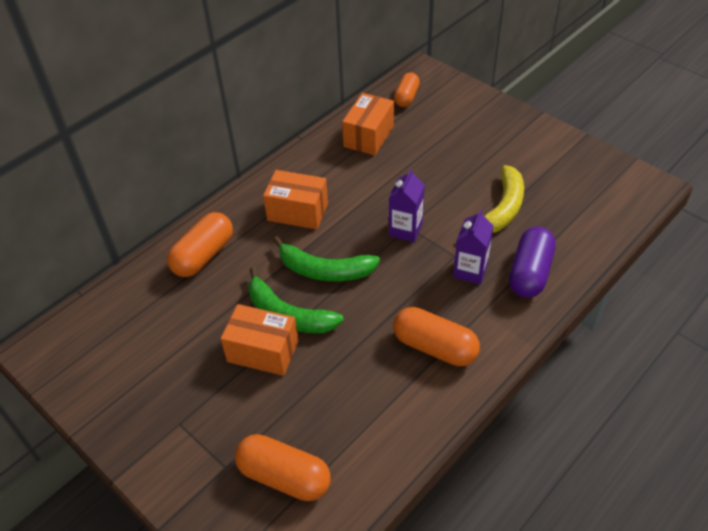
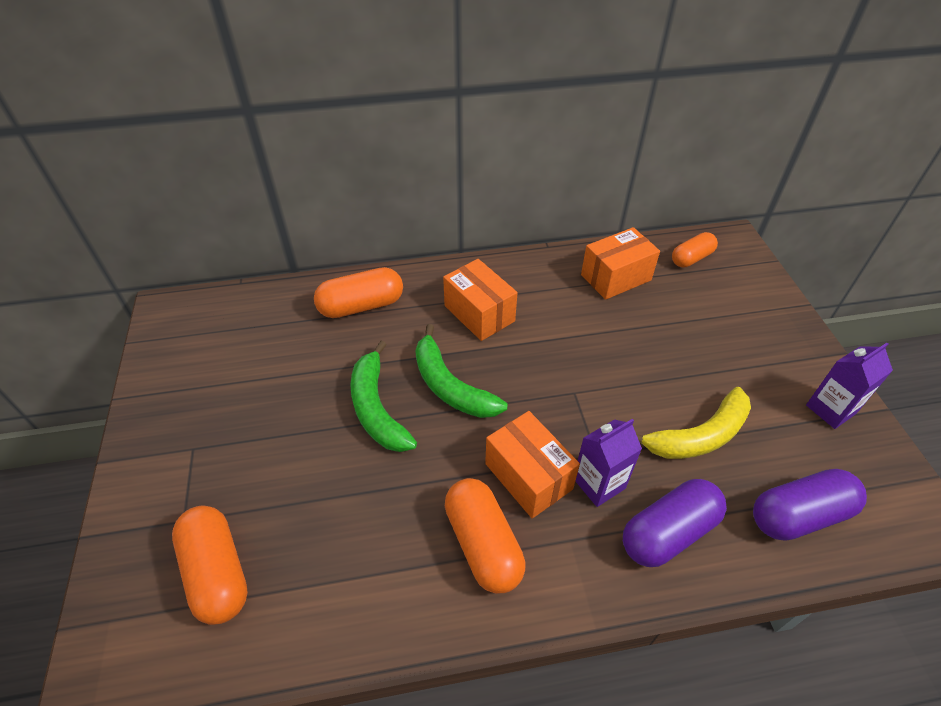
camera: 35 degrees right, 0 degrees up
orange box [220,304,298,376] -> orange box moved to [485,411,580,518]
purple carton [389,169,424,242] -> purple carton moved to [806,343,893,429]
none -> purple capsule [753,469,867,541]

